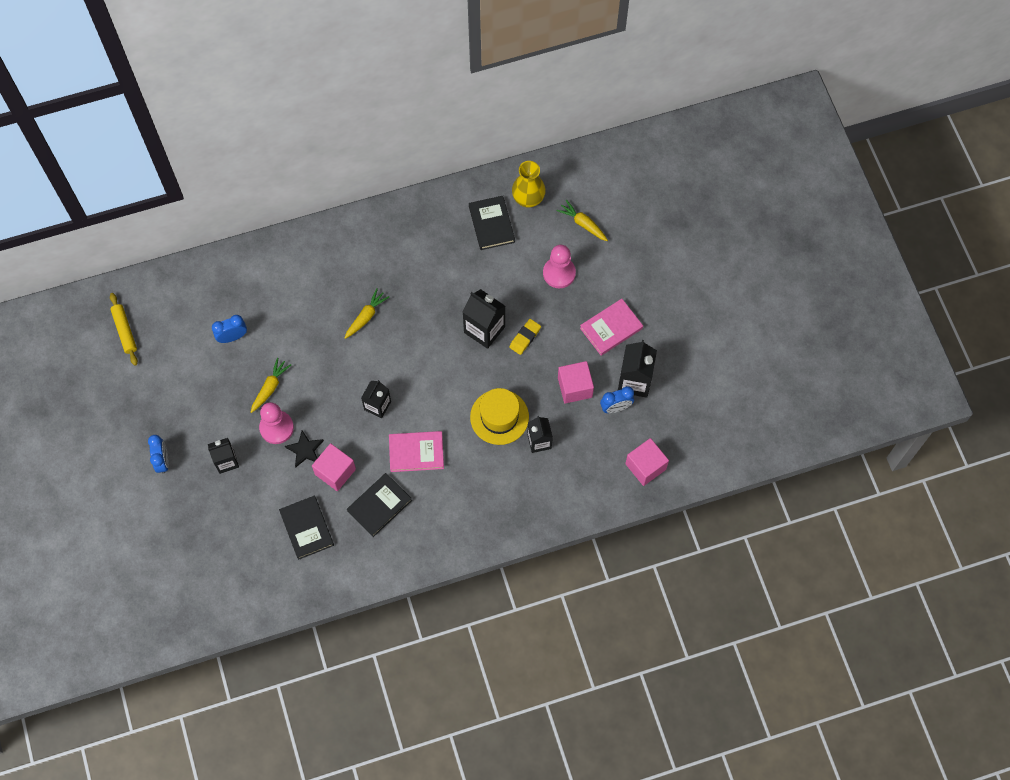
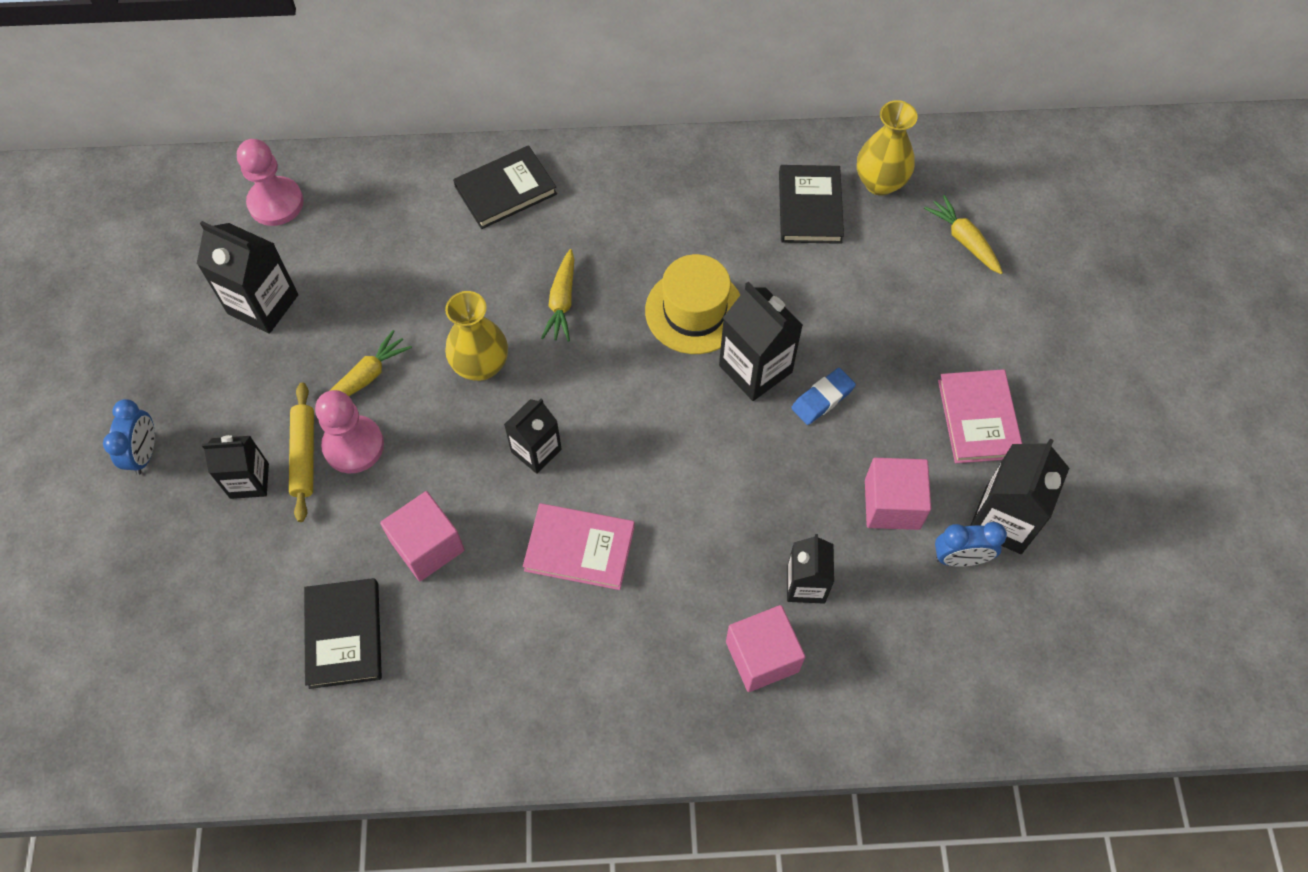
camera: 15 degrees right, 5 degrees down
yellow rolling pin [110,293,138,366] -> yellow rolling pin moved to [289,383,314,522]
blue clock [212,315,247,343] -> none
black star [285,430,324,468] -> none
yellow carrot [345,288,389,339] -> yellow carrot turned 135 degrees clockwise [541,249,574,342]
black book [347,473,412,537] -> black book moved to [453,145,557,229]
yellow hat [470,388,529,445] -> yellow hat moved to [645,254,740,354]
yellow eraser [509,319,541,355] -> blue eraser [791,368,856,425]
pink pawn [543,245,576,288] -> pink pawn moved to [237,139,304,226]
pink book [580,299,643,356] -> pink book turned 75 degrees counterclockwise [938,369,1022,463]
pink cube [625,438,669,486] -> pink cube moved to [726,605,805,692]
none -> black carton [197,221,298,334]
none -> yellow vase [445,291,508,381]

